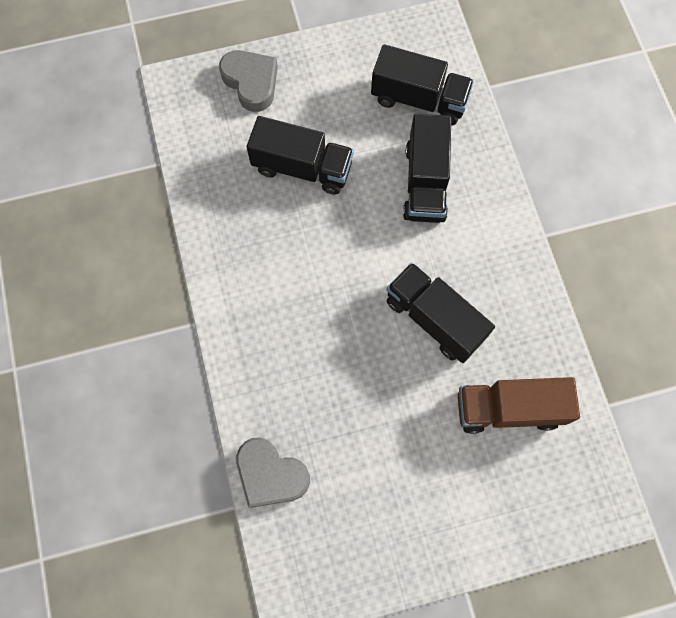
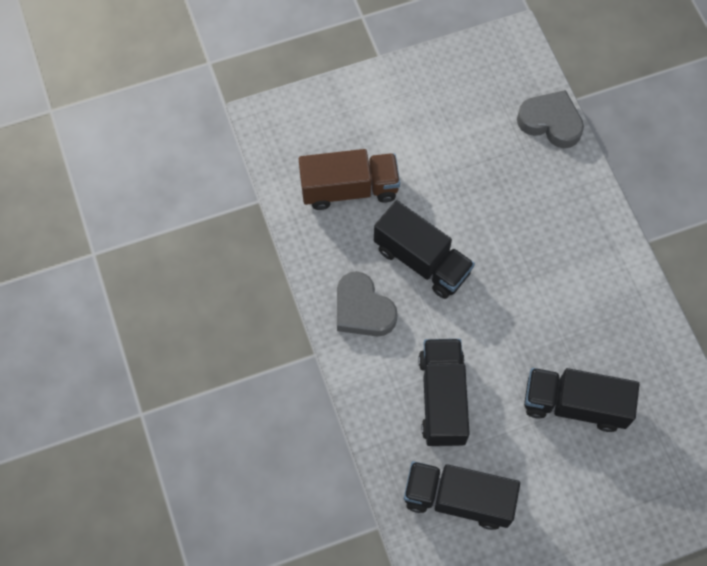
camera: 175 degrees right, 5 degrees down
grey heart [219,50,278,112] -> grey heart moved to [337,271,398,336]

